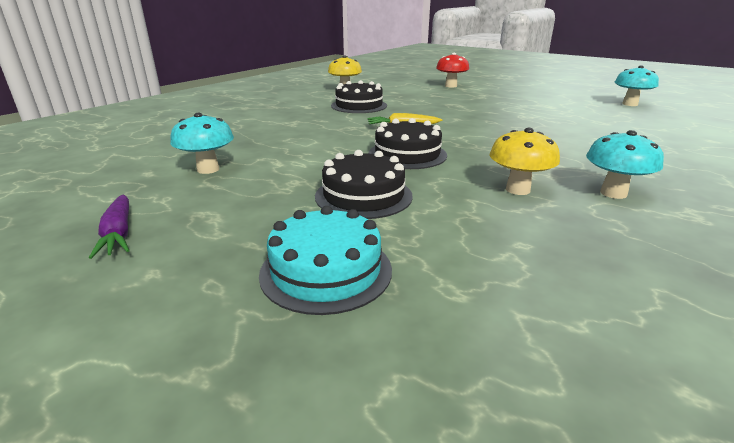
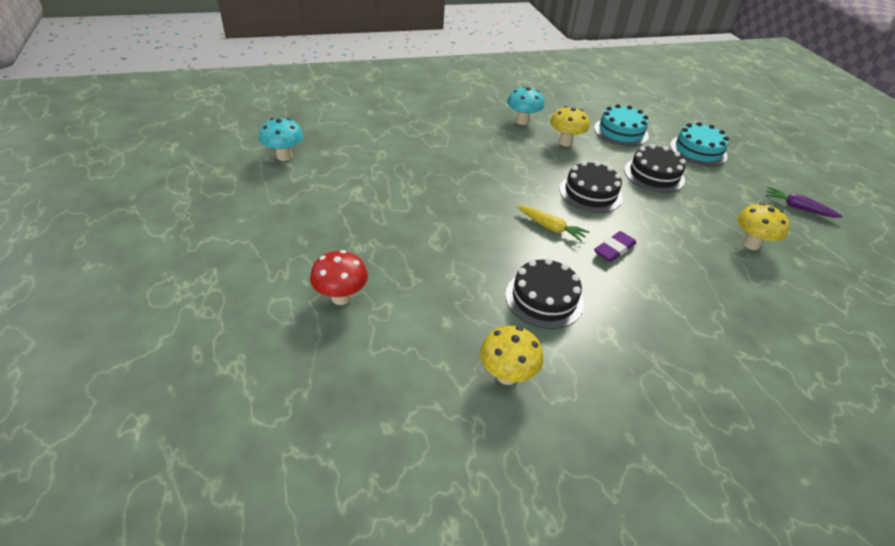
camera: 145 degrees left, 15 degrees up
purple carrot [89,195,130,259] -> purple carrot turned 75 degrees counterclockwise [765,187,843,218]
turquoise mushroom [170,113,234,174] -> yellow mushroom [737,203,790,250]
none -> turquoise cake [594,104,649,147]
none -> purple eraser [594,231,636,262]

